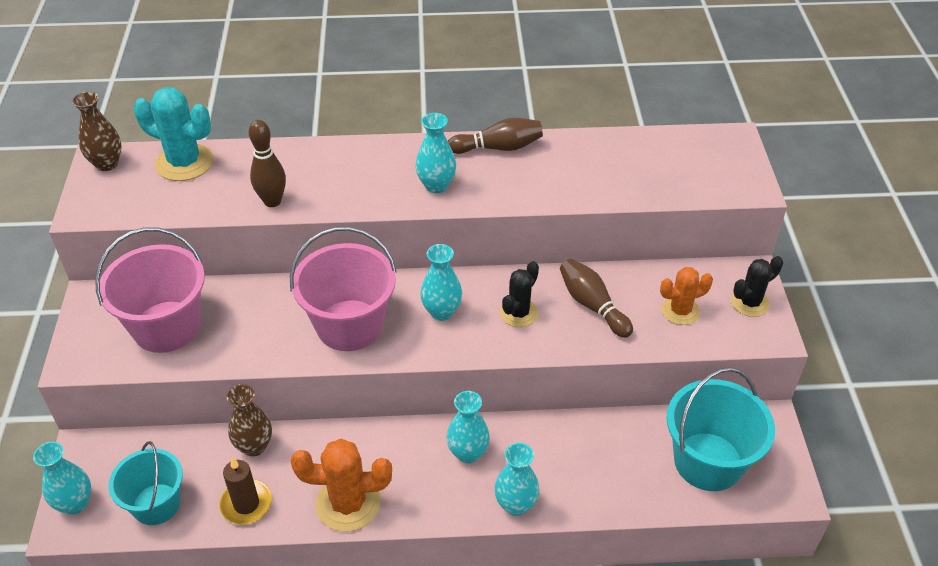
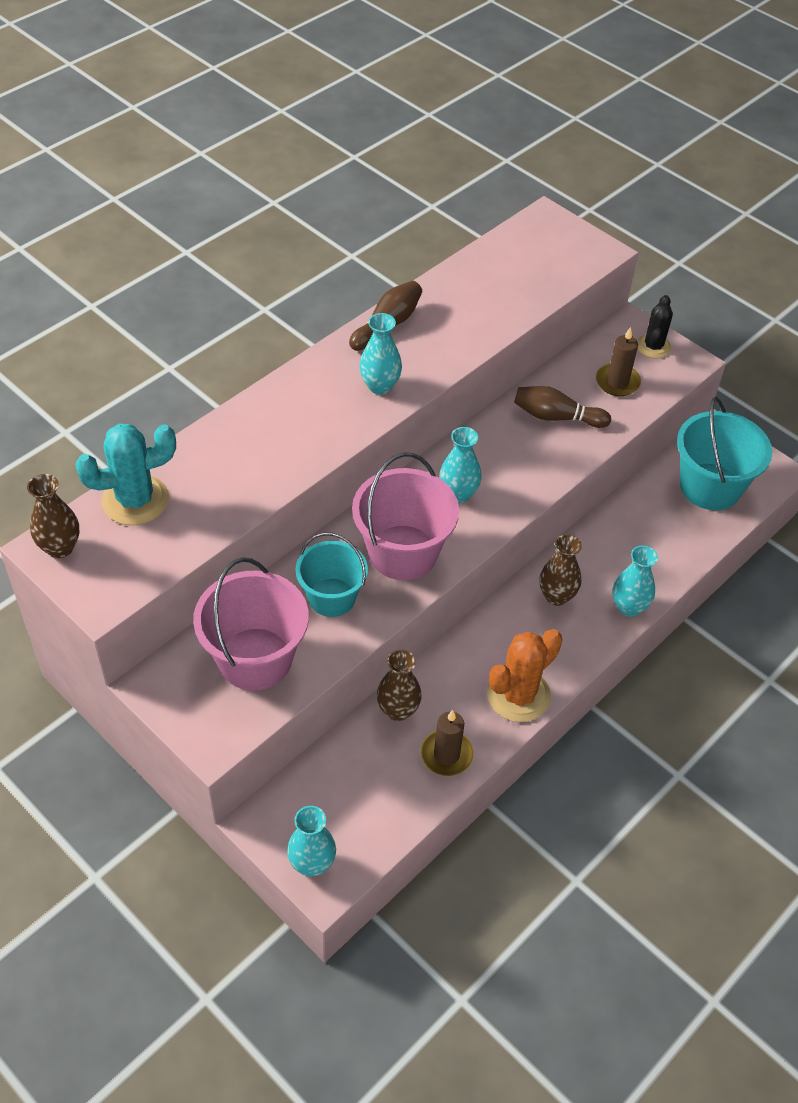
camera: 45 degrees left, 5 degrees up
turquoise bucket [109,441,183,525] -> turquoise bucket moved to [295,533,368,617]
brown bowling pin [249,120,286,207] -> none
turquoise vase [446,391,490,463] -> brown vase [539,534,582,606]
black cactus [500,261,539,327] -> none
orange cactus [660,267,713,325] -> brown candle [596,327,641,396]

